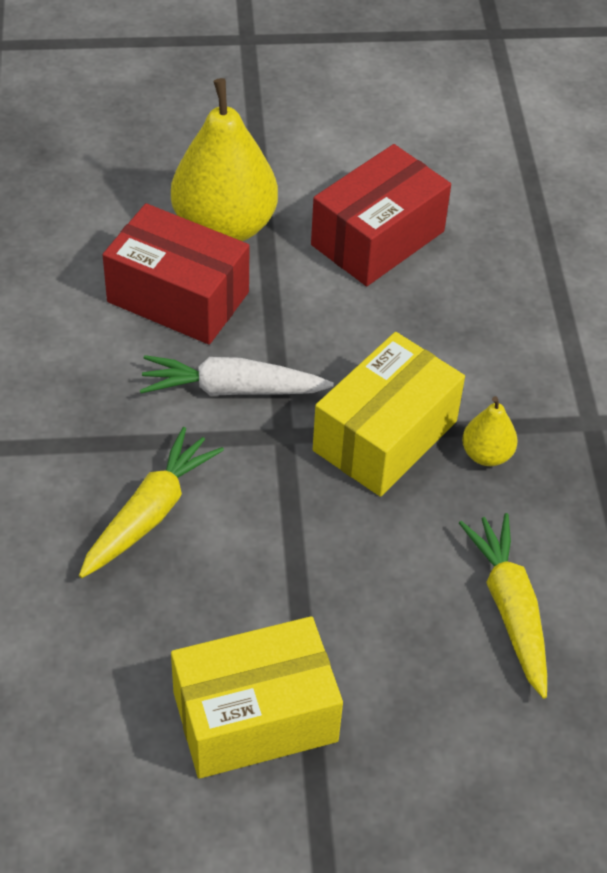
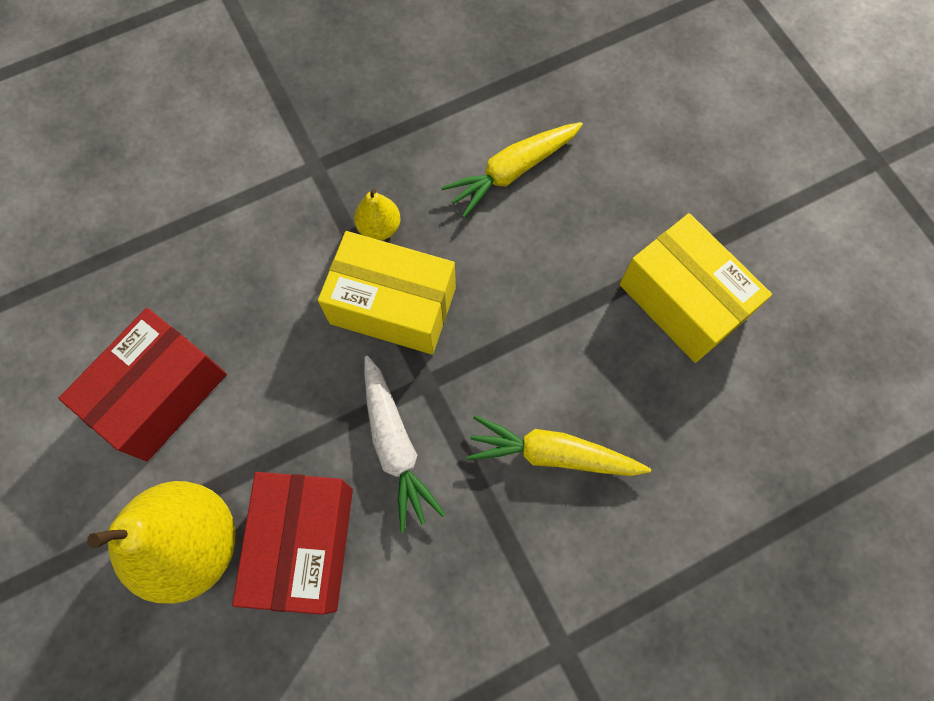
camera: 110 degrees left, 20 degrees up
red box [311,144,451,286] -> red box turned 75 degrees counterclockwise [58,308,227,461]

